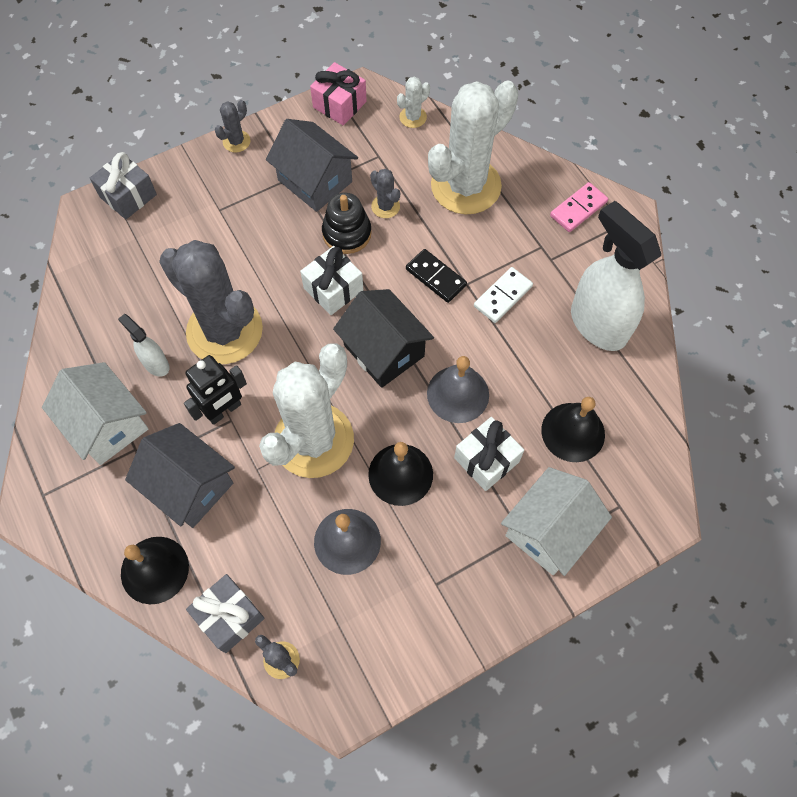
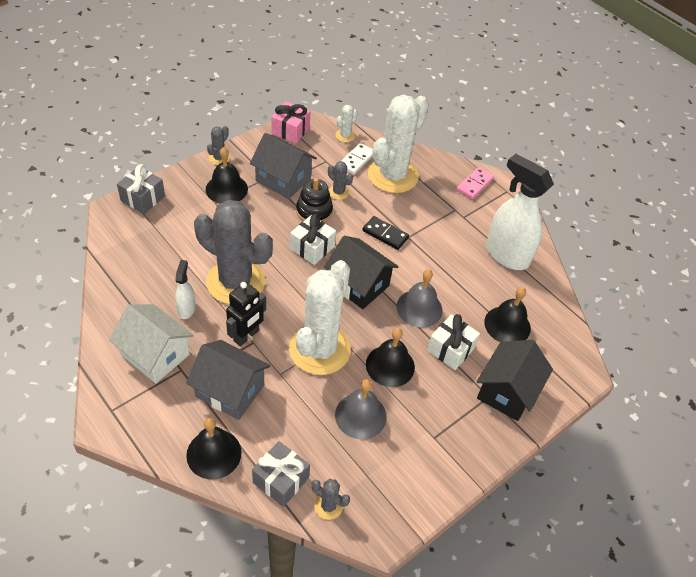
camera: 15 degrees left, 15 degrees down
white spray bottle [118,314,170,376] -> white spray bottle turned 60 degrees clockwise [175,260,195,319]
white domino [474,267,533,323] -> white domino moved to [341,143,373,175]
white house [501,467,612,576] -> black house [476,340,553,421]
none -> black bell [206,147,248,204]

